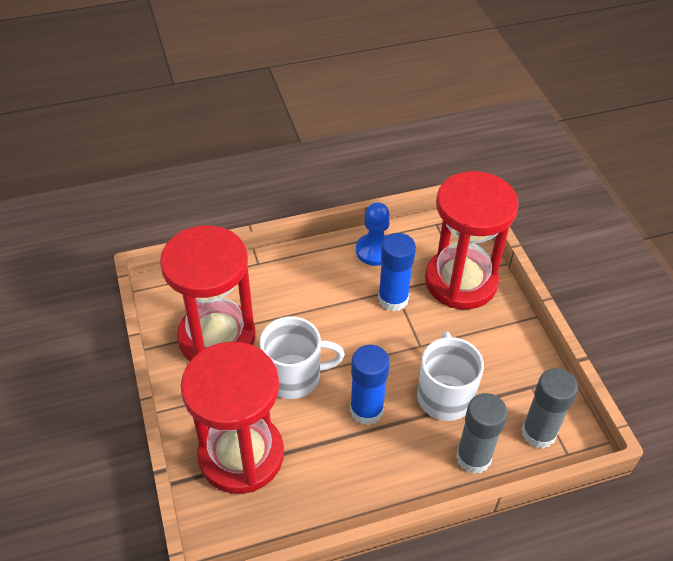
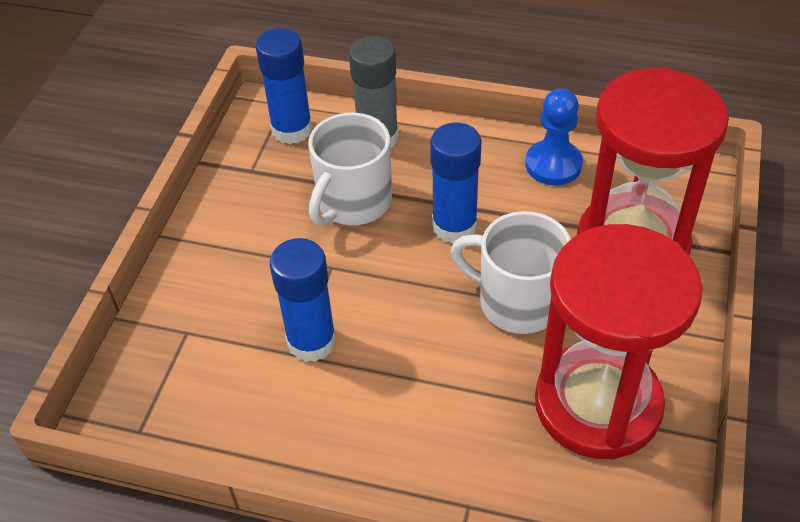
camera: 145 degrees left, 0 degrees up
blue pawn [356,202,390,266] -> blue pawn moved to [525,88,583,185]
red hourglass [425,171,519,310] -> none
grey glue stick [522,368,578,449] -> blue glue stick [256,28,313,144]

